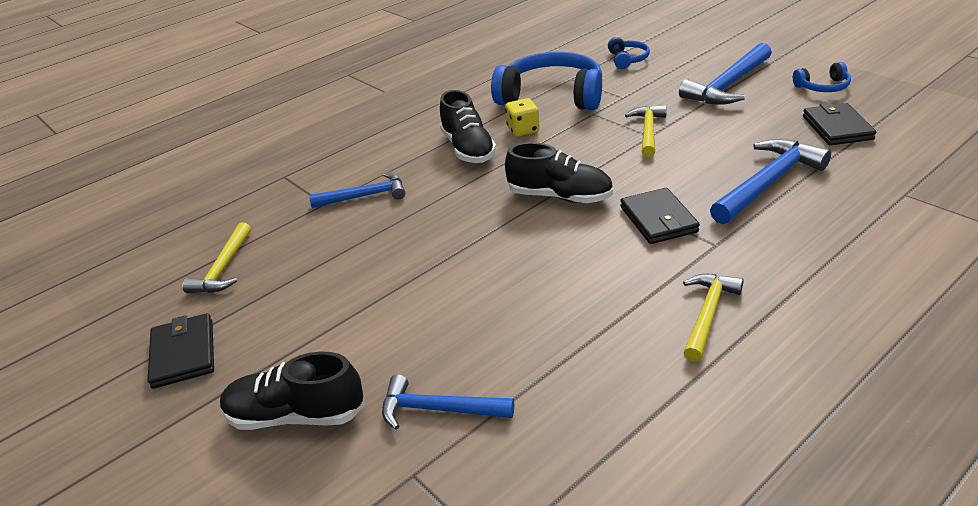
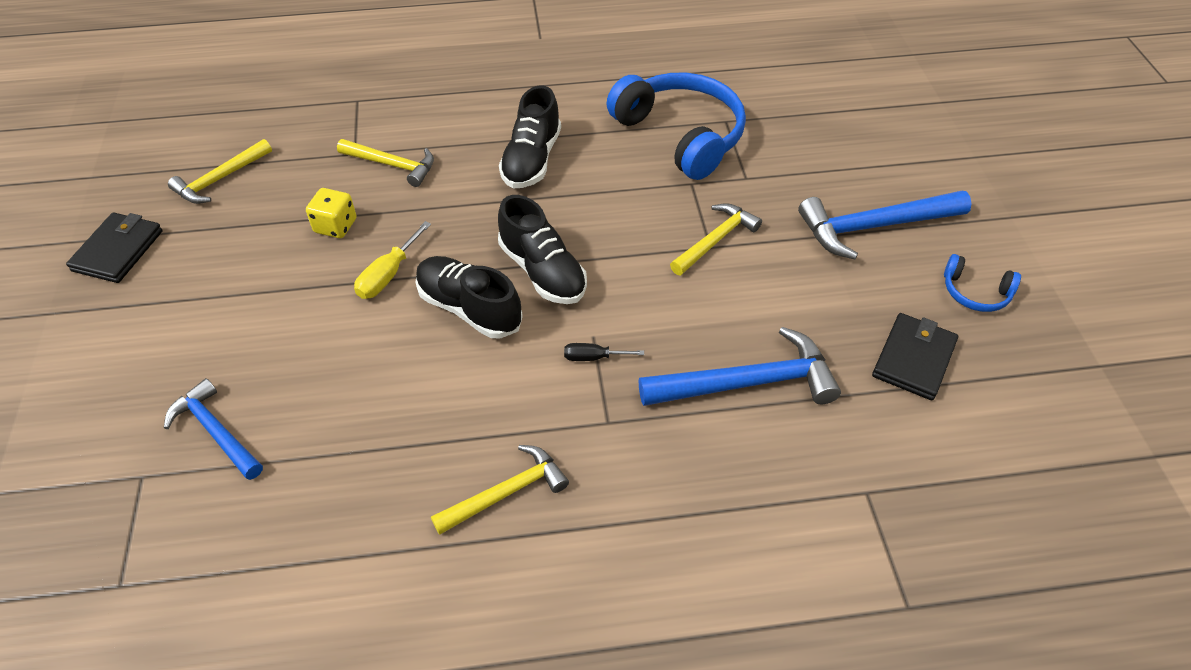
camera: 30 degrees right, 15 degrees up
black shoe [220,351,365,430] -> black shoe moved to [416,256,523,338]
blue hammer [309,172,405,208] -> yellow hammer [337,139,434,187]
yellow dice [505,98,540,137] -> yellow dice moved to [306,188,357,238]
blue headphones [608,37,650,69] -> none
black wallet [620,188,700,244] -> black screwdriver [564,343,644,361]
none -> yellow screwdriver [354,221,431,299]

